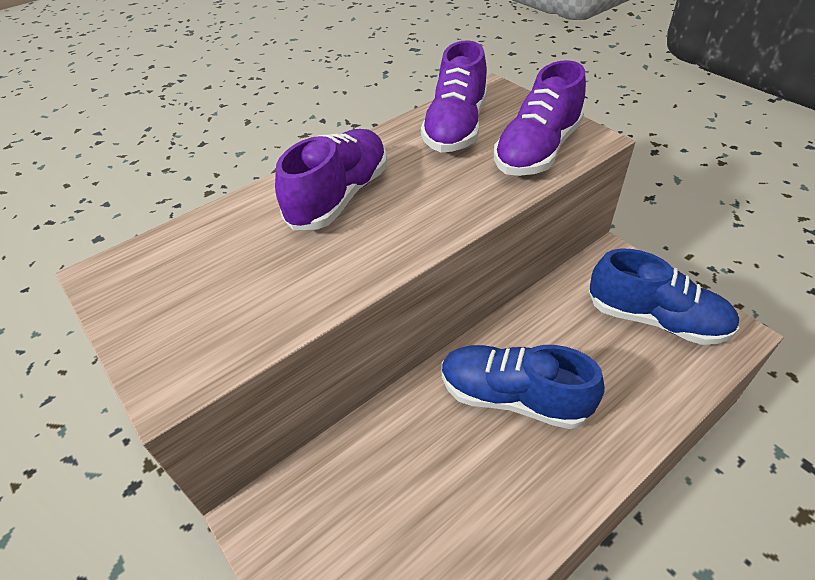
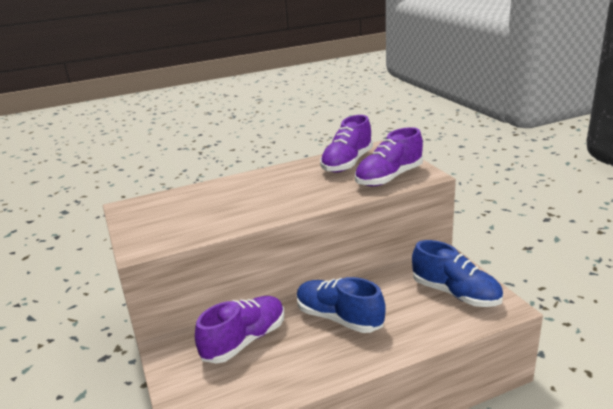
camera: 15 degrees right, 20 degrees down
purple shoe [275,129,387,230] -> purple shoe moved to [195,296,284,364]

